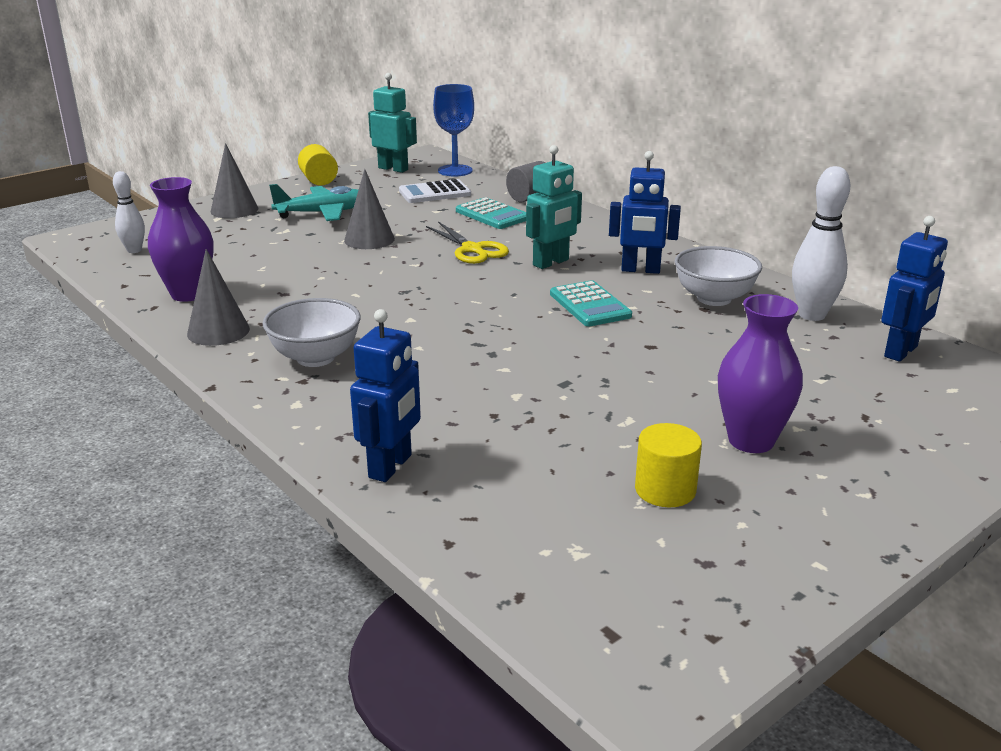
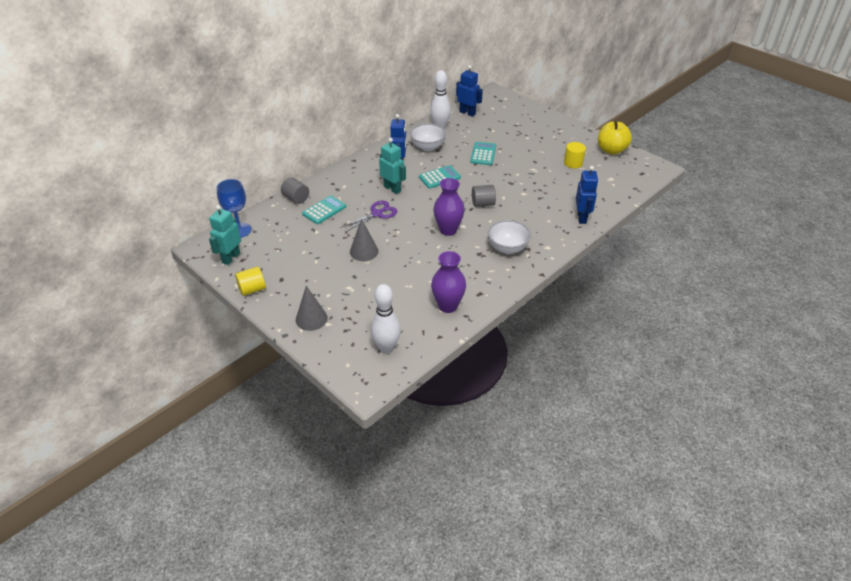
camera: 95 degrees left, 15 degrees up
white bowling pin [113,171,145,253] -> white bowling pin [371,284,401,354], size x1.63
grey cone [187,249,250,346] -> none
turquoise plane [269,184,358,221] -> none
blue robot [350,309,421,482] -> blue robot turned 75 degrees clockwise [576,166,598,224]
white calculator [399,179,471,203] -> none
yellow scissors [426,222,509,264] -> purple scissors [340,201,397,232]
purple vase [718,294,803,453] -> purple vase moved to [434,178,465,236]
none -> turquoise calculator [470,142,496,165]
none -> grey cylinder [472,185,496,207]
none -> yellow apple [598,120,632,155]

